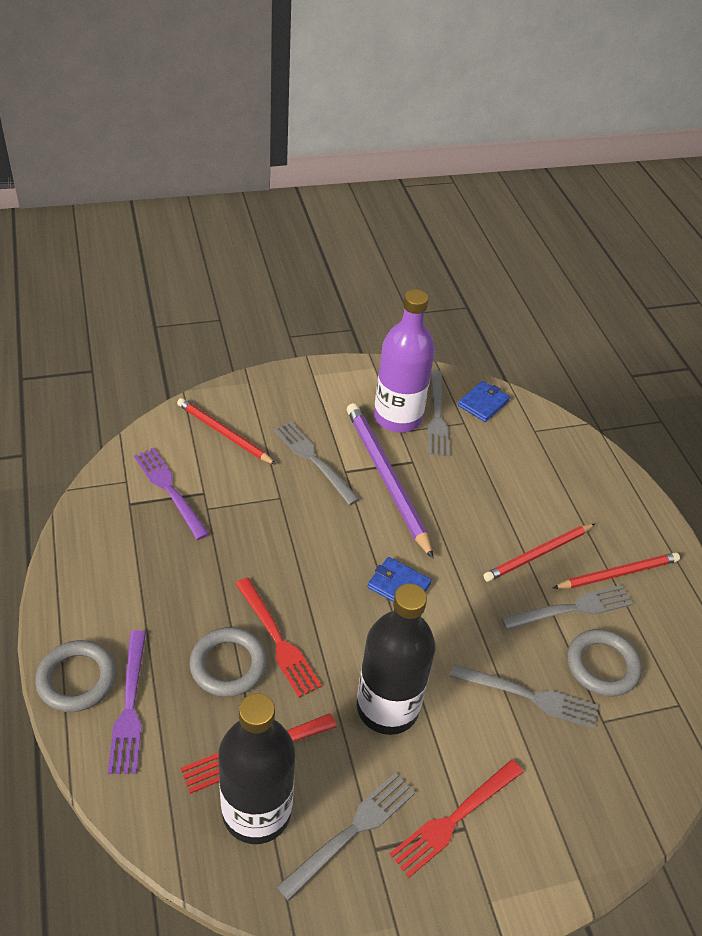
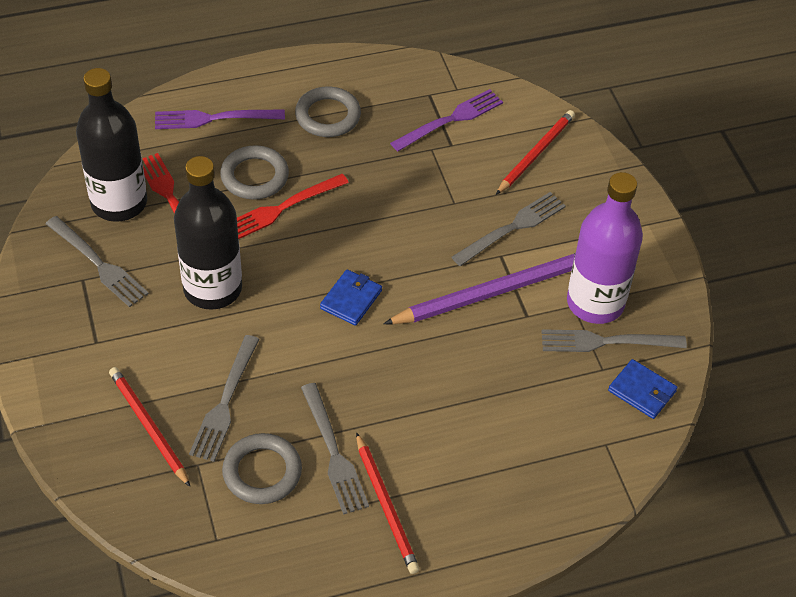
camera: 90 degrees right, 5 degrees up
grey ring [35,640,116,712] -> grey ring moved to [295,87,361,137]
red fork [390,759,523,878] -> none
red pencil [484,524,595,582] -> red pencil moved to [109,367,190,487]

